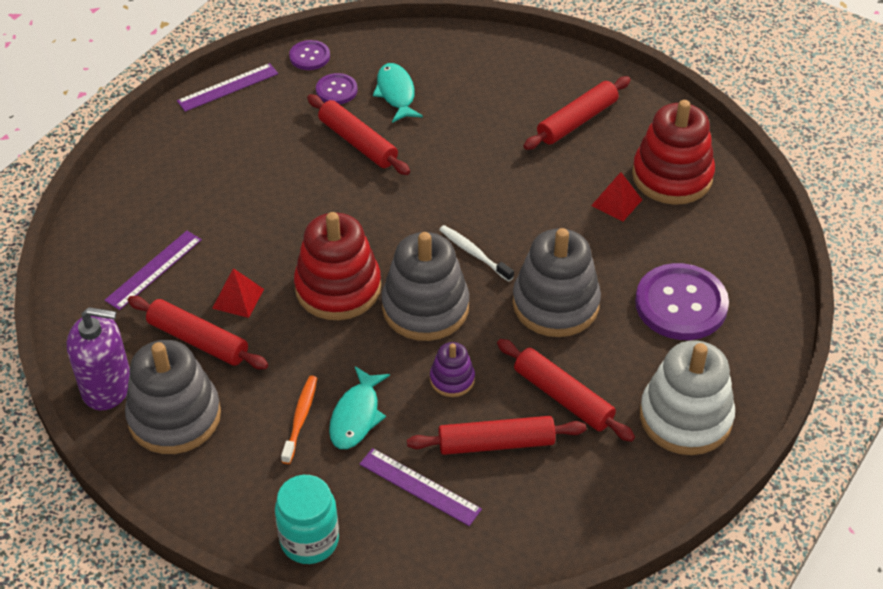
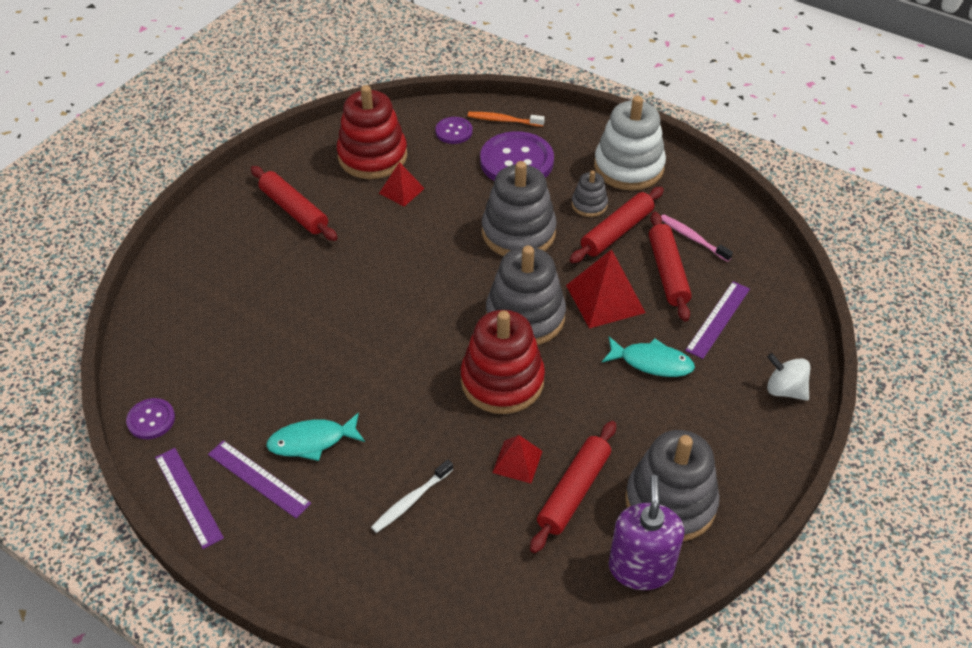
camera: 90 degrees left, 0 degrees up
purple ruler [105,231,202,310] -> purple ruler moved to [208,440,311,518]
turquoise jar [275,475,339,564] -> white spinning top [767,353,811,401]
orange toothbrush [281,376,317,464] -> orange toothbrush moved to [468,112,545,127]
red rolling pin [307,94,410,175] -> none
purple button [316,73,357,104] -> purple button moved to [436,117,472,144]
turquoise fish [373,63,423,123] -> turquoise fish moved to [266,413,365,461]
purple stacking toy [430,342,475,397] -> red pyramid [566,249,646,328]
white toothbrush [439,225,514,282] -> white toothbrush moved to [371,459,453,533]
none -> grey stacking toy [572,170,608,217]
none -> pink toothbrush [661,214,733,262]

